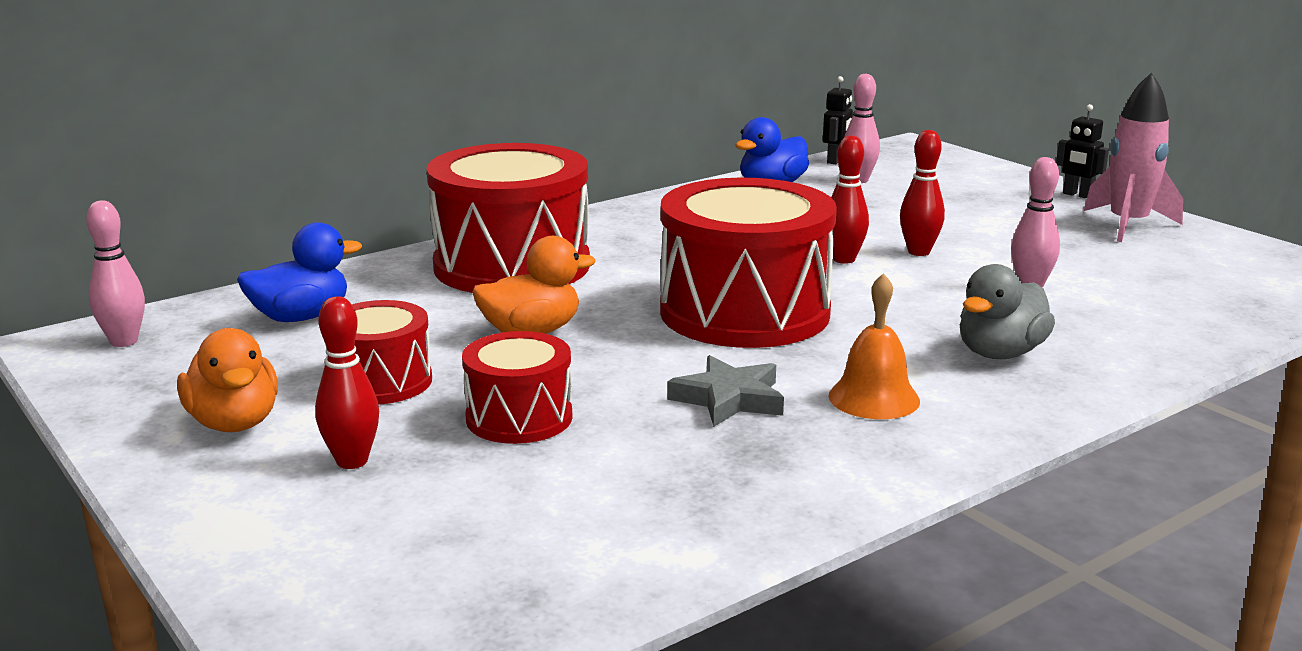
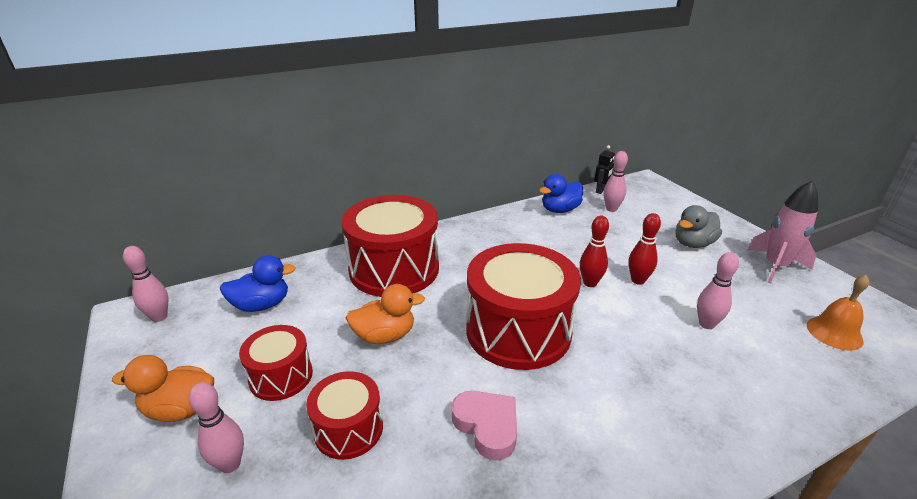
camera: 10 degrees right, 10 degrees up
orange duck [177,328,278,432] -> orange duck turned 105 degrees clockwise [112,355,214,422]
red bowling pin [315,296,379,469] -> pink bowling pin [188,382,244,473]
grey star [667,355,784,427] -> pink heart [452,391,517,461]
orange bell [829,273,920,419] -> orange bell moved to [807,275,870,350]
grey duck [960,264,1055,359] -> grey duck moved to [676,205,722,248]
black robot [1056,104,1109,199] -> none

